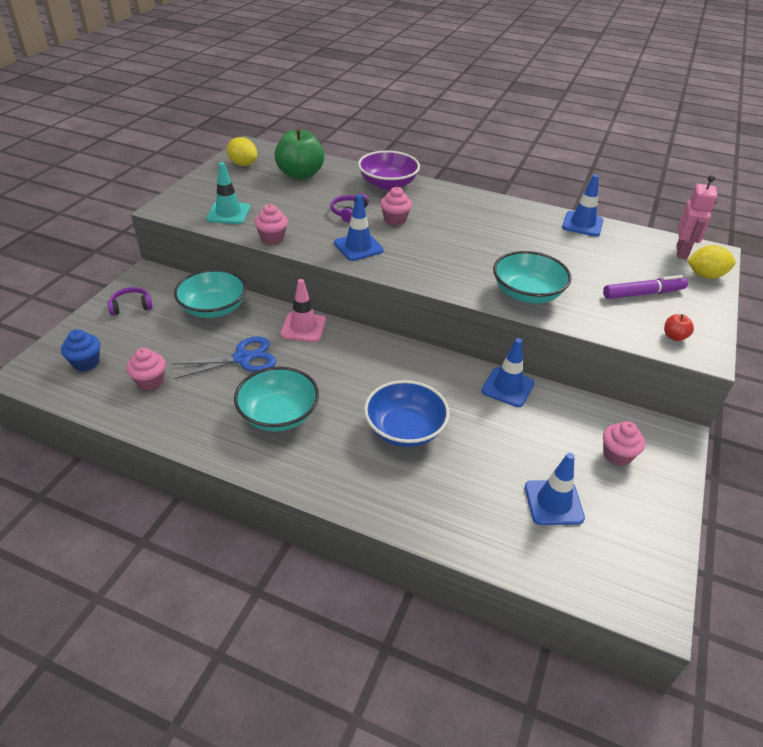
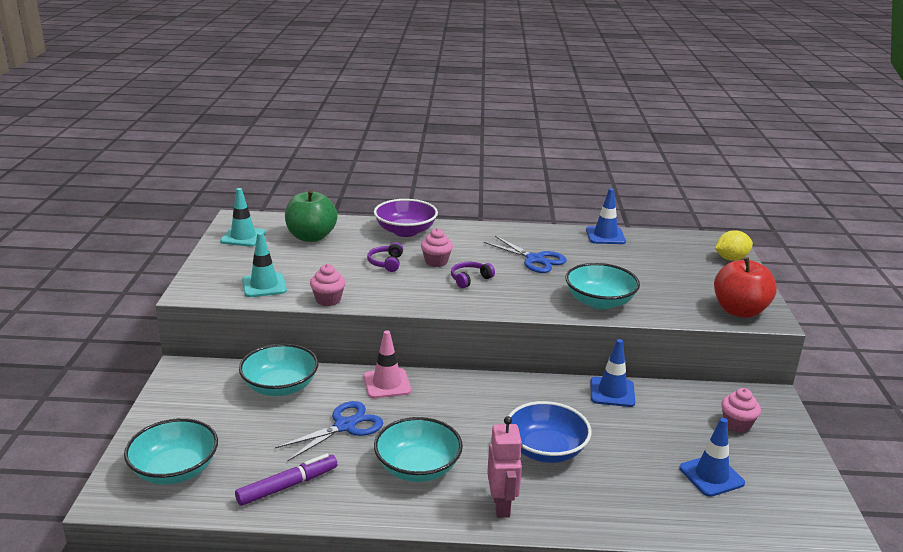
camera: 20 degrees left, 15 degrees down
blue cupcake [61,329,100,371] -> turquoise bowl [124,418,218,485]
purple headphones [107,287,153,316] -> purple headphones moved to [451,262,495,288]
pink cupcake [126,348,166,391] -> none
yellow lemon [227,137,257,166] -> turquoise traffic cone [220,188,266,247]
blue traffic cone [334,195,384,261] -> none
purple marker [603,275,688,299] -> purple marker moved to [235,454,337,506]
red apple [664,314,694,341] -> red apple [714,257,777,318], size x2.38
pink robot [676,175,718,260] -> pink robot moved to [487,416,523,518]
none -> blue scissors [484,236,567,273]

